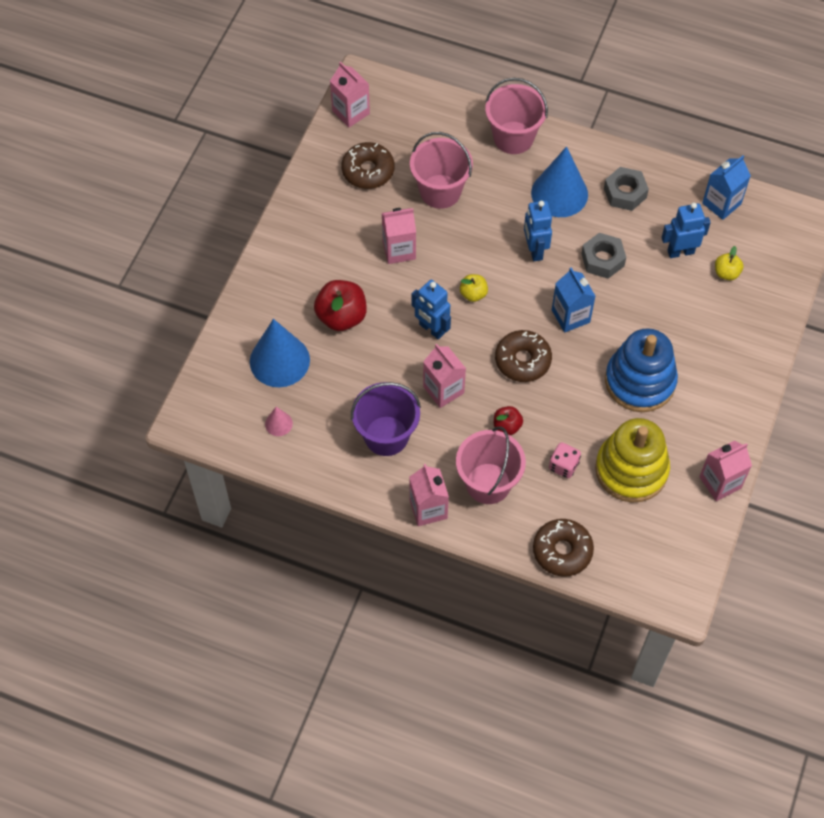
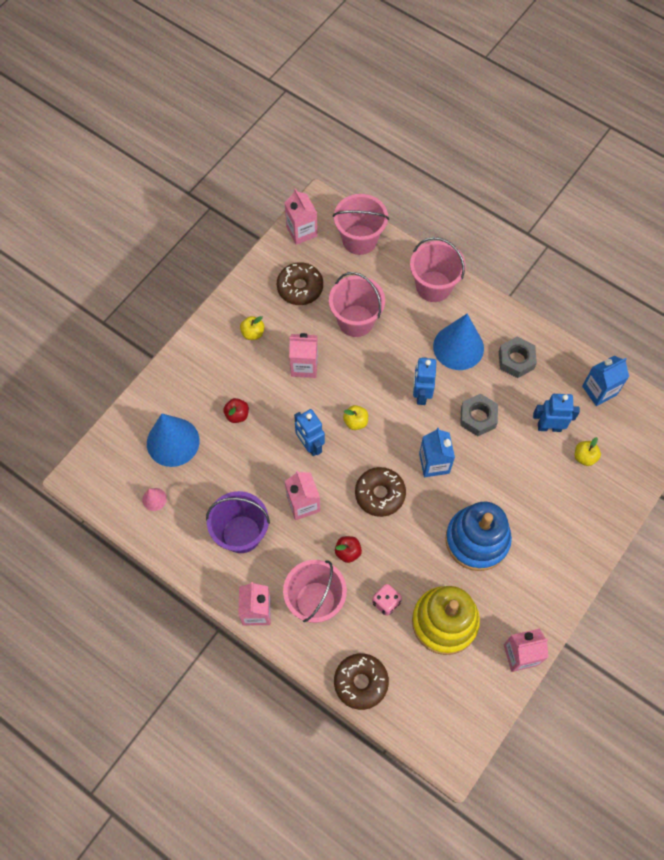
camera: 15 degrees right, 5 degrees up
red apple [314,280,367,331] -> red apple [223,398,249,423], size x0.55
none -> yellow apple [240,316,265,340]
none -> pink bucket [333,194,389,255]

